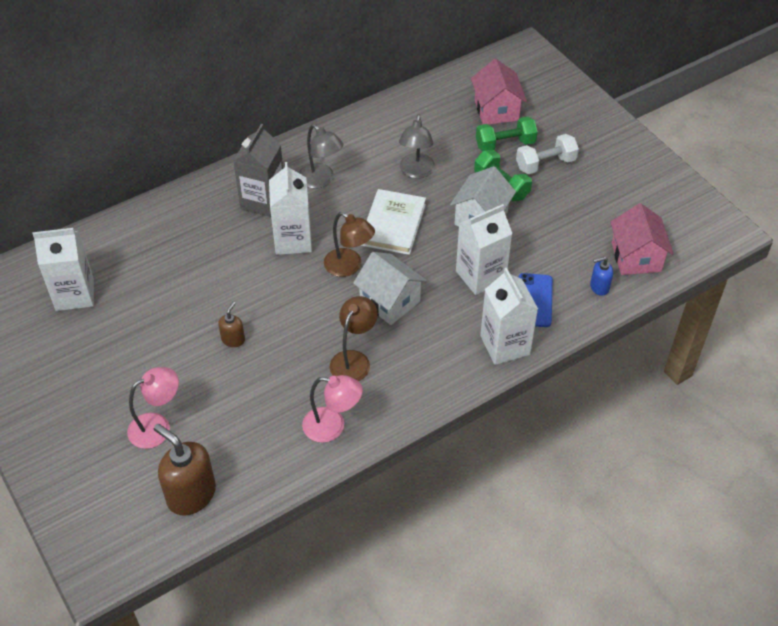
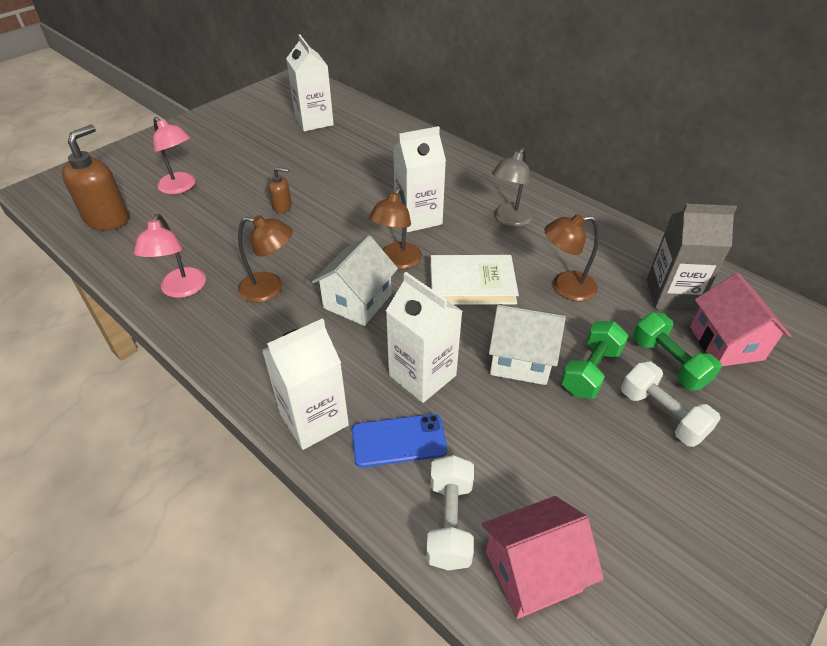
camera: 75 degrees right, 5 degrees down
grey carton [233,124,283,217] -> grey carton moved to [647,204,737,311]
grey lamp [399,114,435,178] -> brown lamp [544,214,599,301]
pink house [471,59,527,125] -> pink house turned 75 degrees counterclockwise [690,273,791,367]
blue soap dispenser [590,257,613,296] -> white dumbbell [426,455,474,571]

